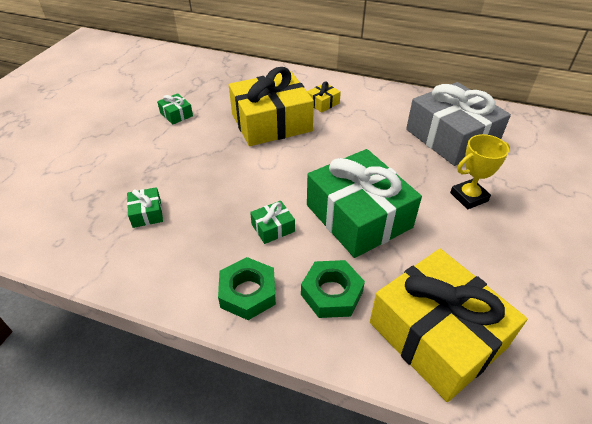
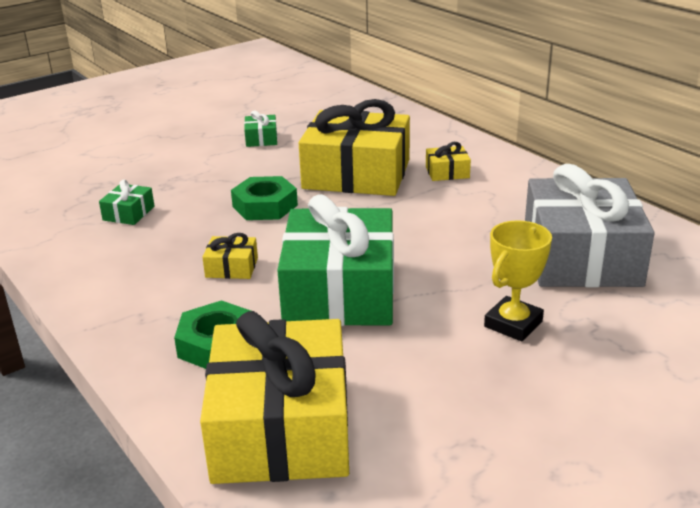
camera: 35 degrees right, 15 degrees down
green nut [218,257,276,320] -> green nut moved to [231,176,298,220]
green gift [250,201,295,244] -> yellow gift [202,233,258,279]
yellow trophy [450,134,510,209] -> yellow trophy turned 60 degrees counterclockwise [484,221,552,341]

